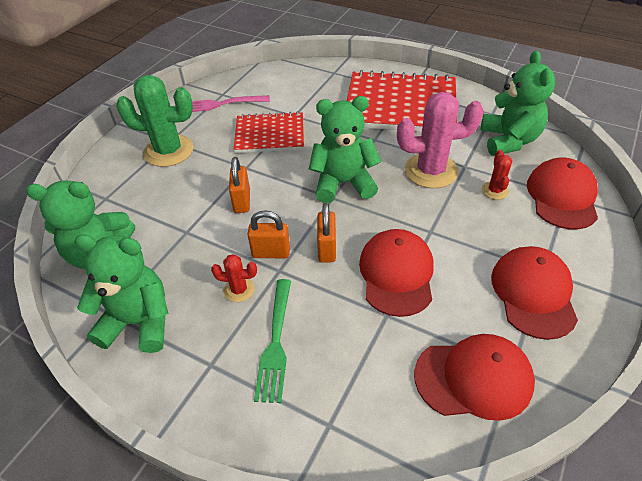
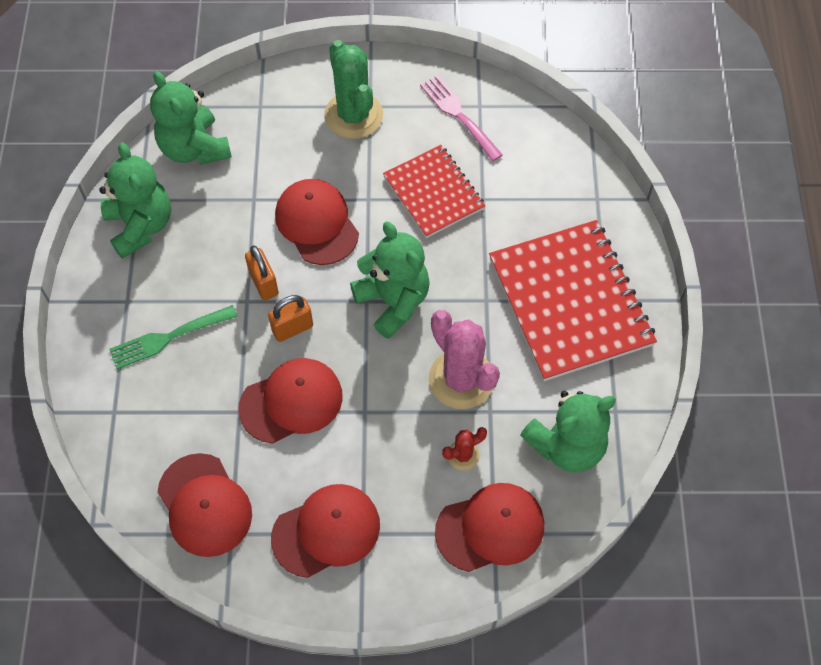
camera: 60 degrees right, 15 degrees up
red cactus [211,254,257,302] -> none
orange padlock [229,157,250,213] -> red cap [275,179,359,265]

